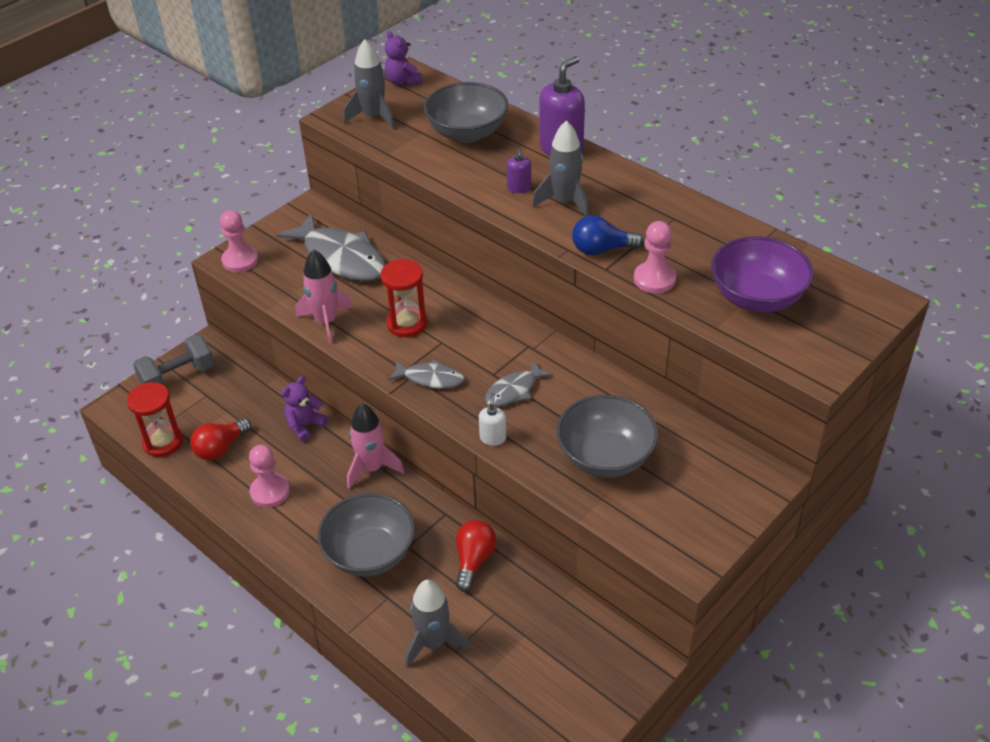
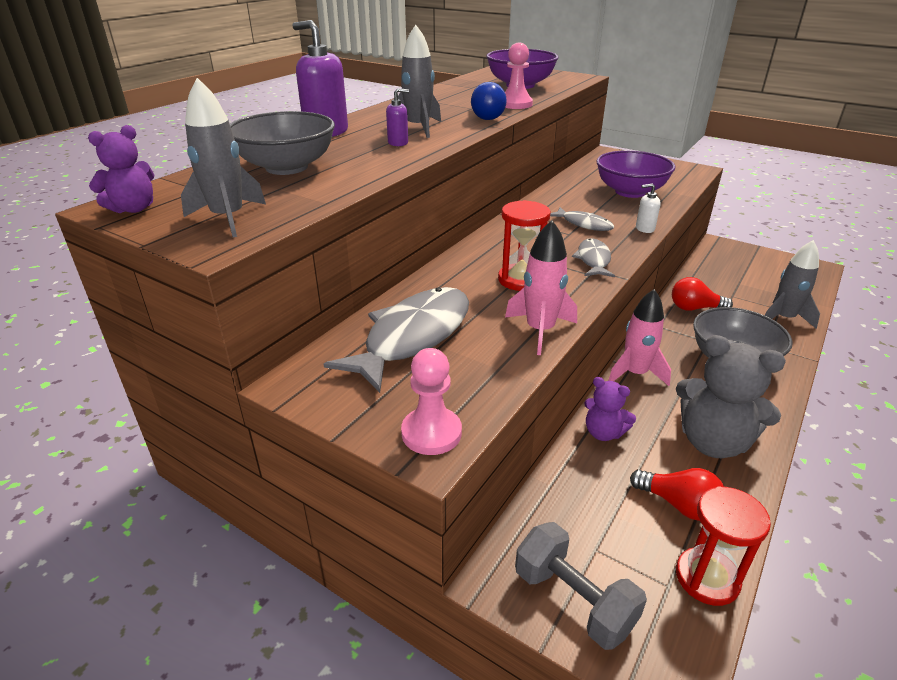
camera: 100 degrees left, 10 degrees down
pink pawn [249,445,290,508] -> grey teddy bear [676,335,786,458]
grey bowl [556,395,658,478] -> purple bowl [596,150,675,198]

